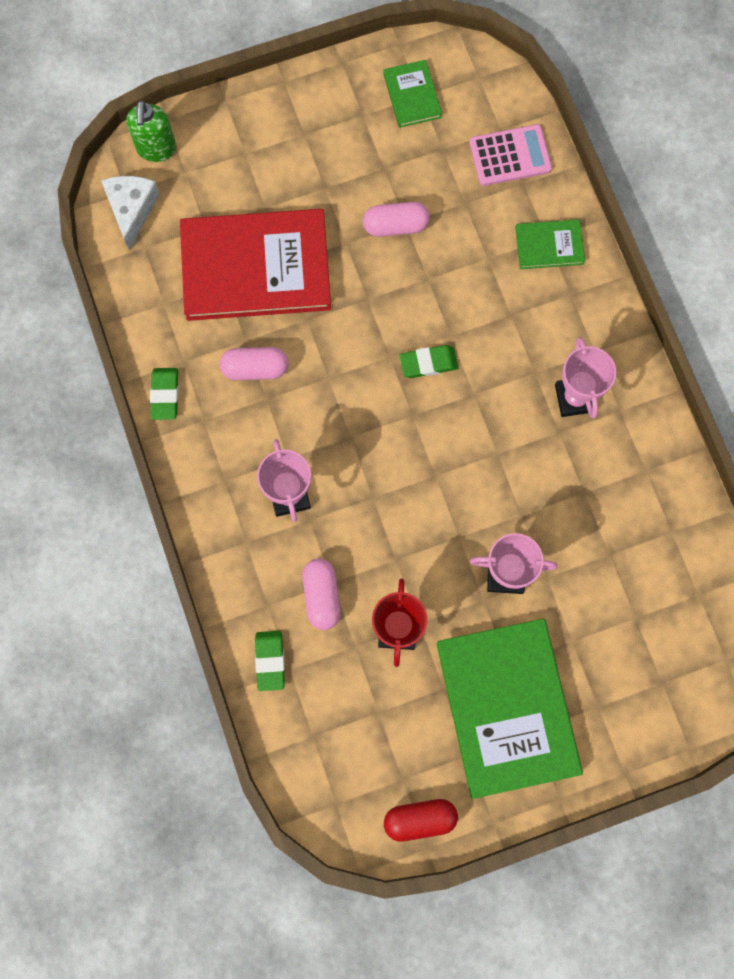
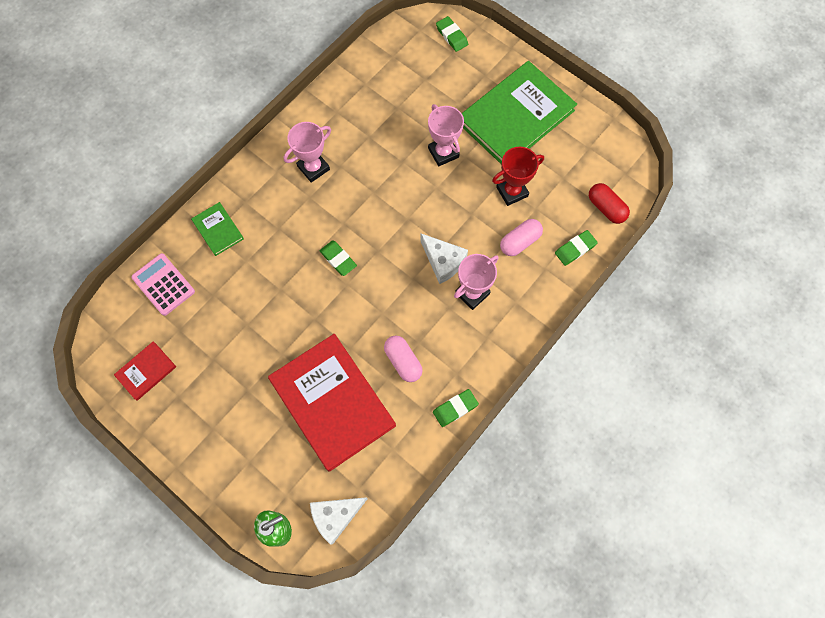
camera: 120 degrees left, 5 degrees down
pink capsule [363,202,430,237] -> none
green book [383,60,442,128] -> red book [114,342,176,401]
red capsule [384,799,458,842] -> red capsule moved to [589,183,630,224]
none -> white cheese [420,233,468,284]
none -> green eraser [436,16,468,52]

